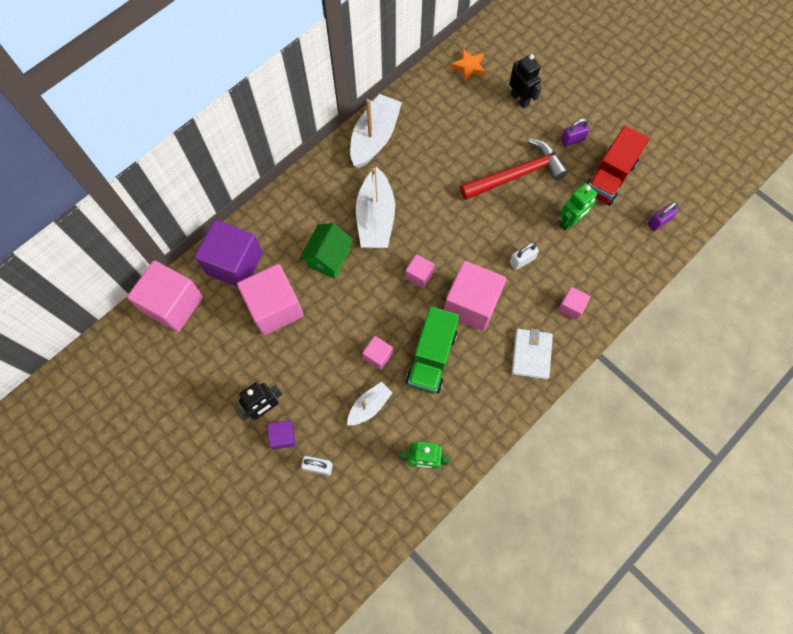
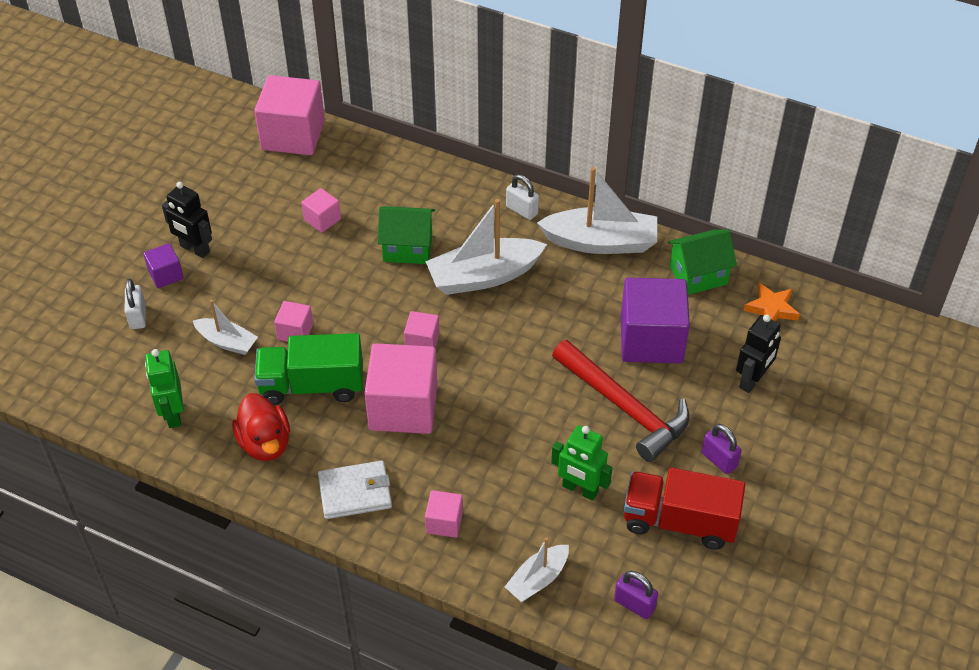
camera: 70 degrees right, 20 degrees down
purple cube [195,220,263,287] -> purple cube moved to [621,277,690,363]
pink cube [237,264,304,335] -> pink cube [301,188,341,233], size x0.48
white padlock [510,242,539,270] -> white padlock moved to [506,174,539,220]
none -> red duck [232,393,290,461]
none -> white boat [505,537,569,602]
none -> green house [668,229,737,295]

